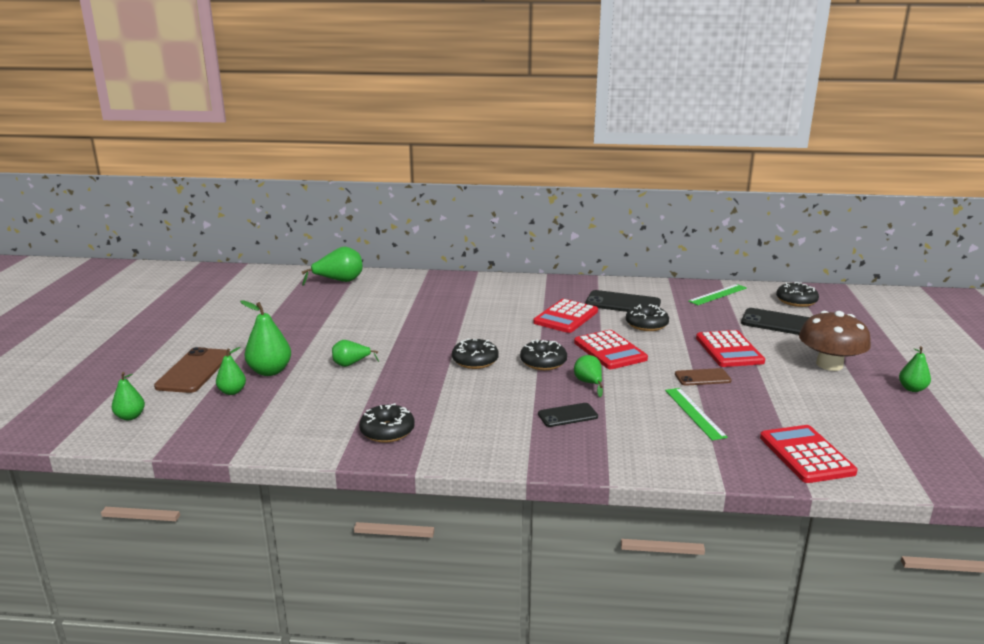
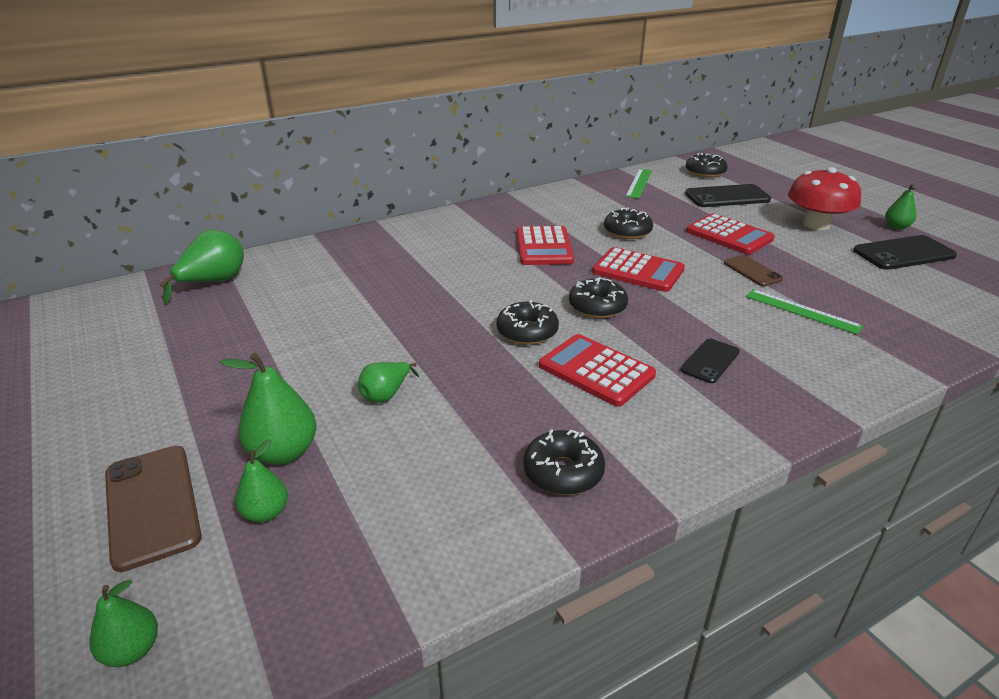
camera: 35 degrees left, 10 degrees up
green pear [574,355,603,397] -> none
black phone [585,290,661,312] -> black phone moved to [853,235,957,270]
brown phone [675,368,732,386] -> brown phone turned 75 degrees counterclockwise [724,255,783,286]
red calculator [760,425,858,483] -> red calculator moved to [539,334,656,407]
brown mushroom [799,311,871,371] -> red mushroom [788,167,861,230]

